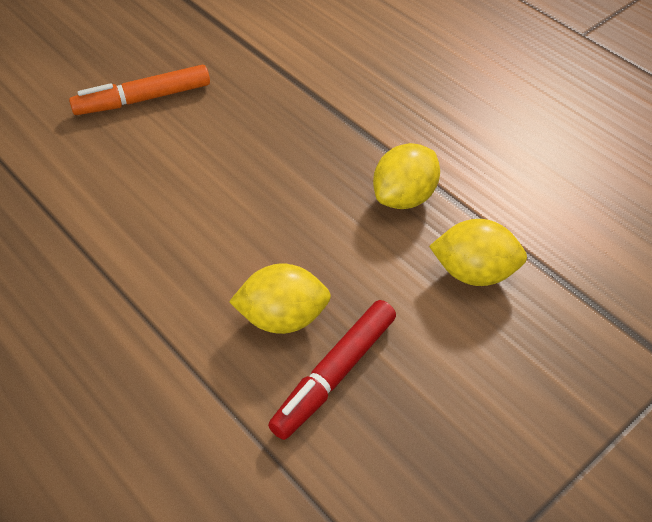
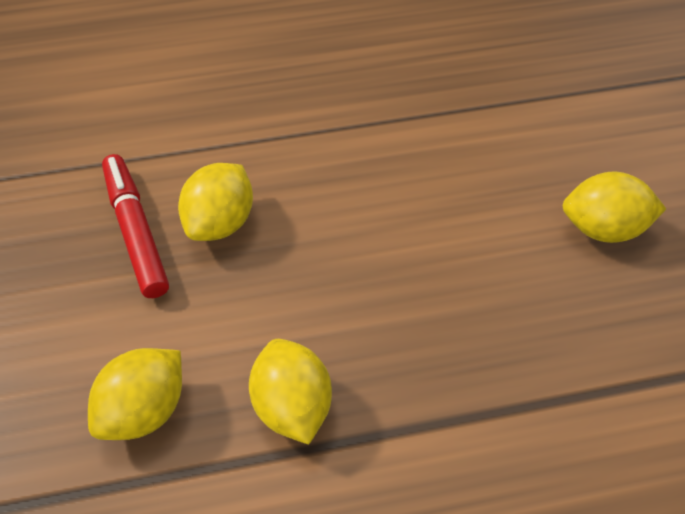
camera: 120 degrees right, 5 degrees up
orange marker [69,65,210,115] -> yellow lemon [563,171,666,243]

